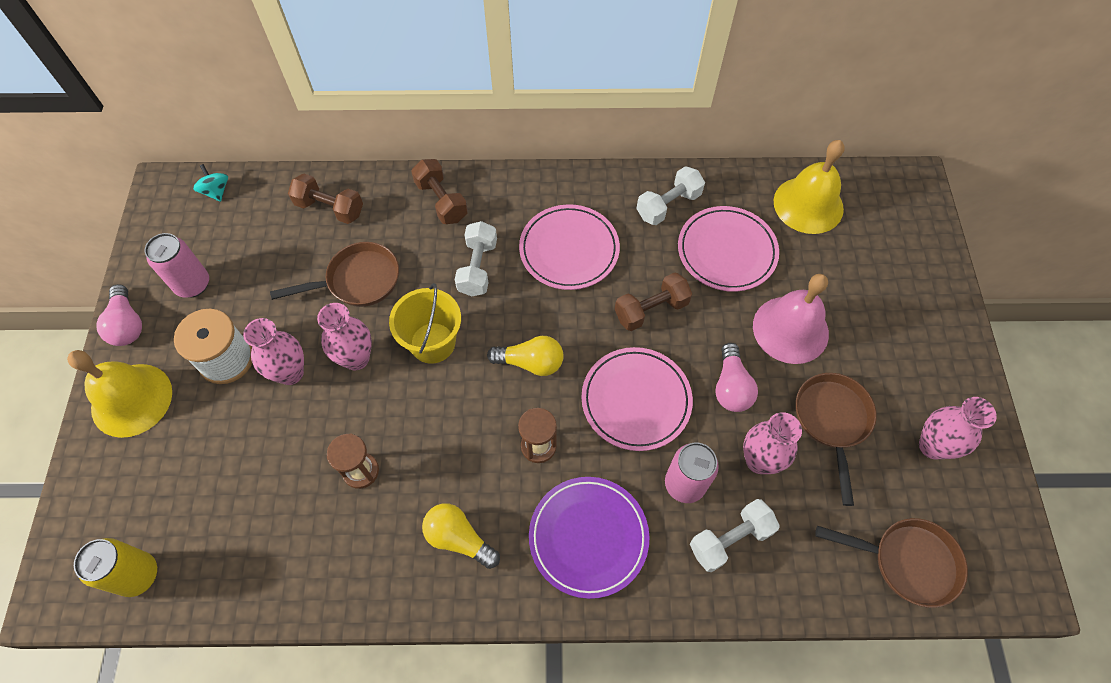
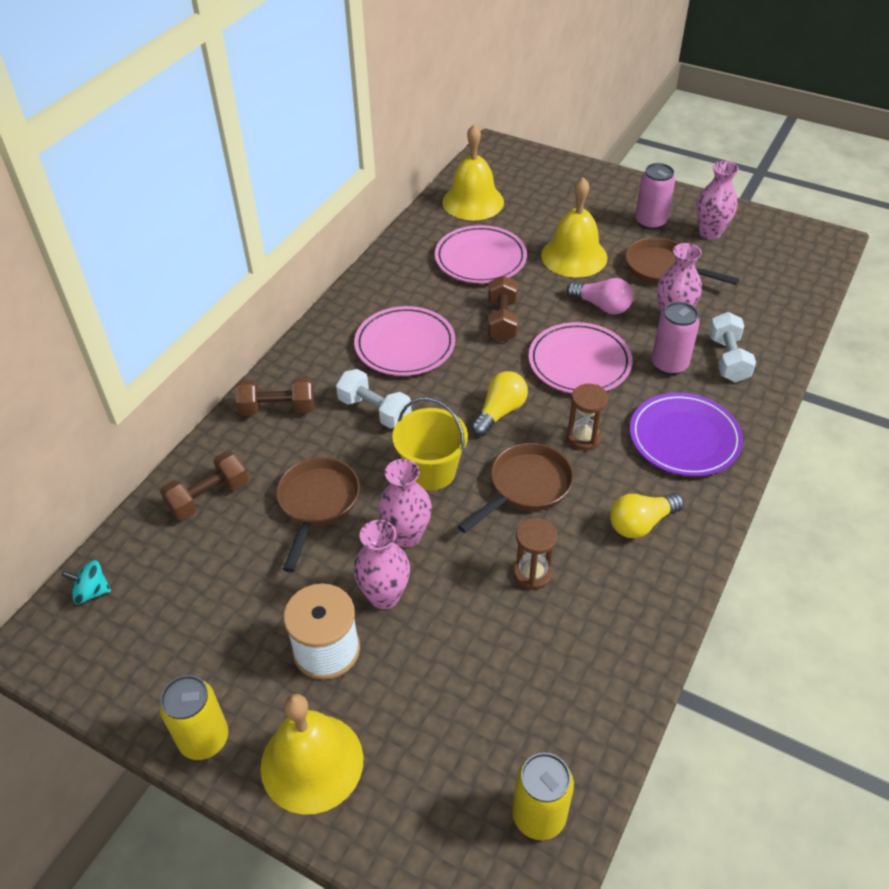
camera: 60 degrees left, 15 degrees down
pink light bulb [96,284,142,346] -> yellow can [160,675,228,760]
pink can [145,233,209,298] -> pink can moved to [635,163,675,230]
white dumbbell [636,166,705,225] -> none
pink bell [753,274,829,364] -> yellow bell [541,177,608,277]
brown pan [815,518,968,608] -> brown pan moved to [458,443,574,533]

